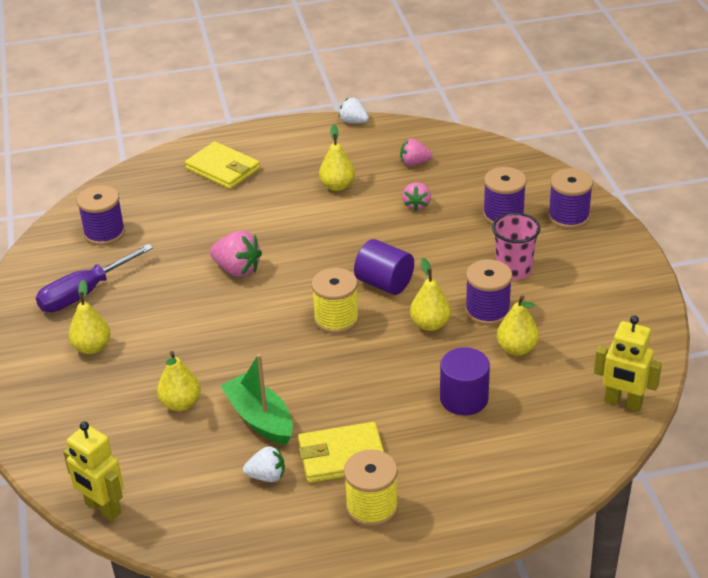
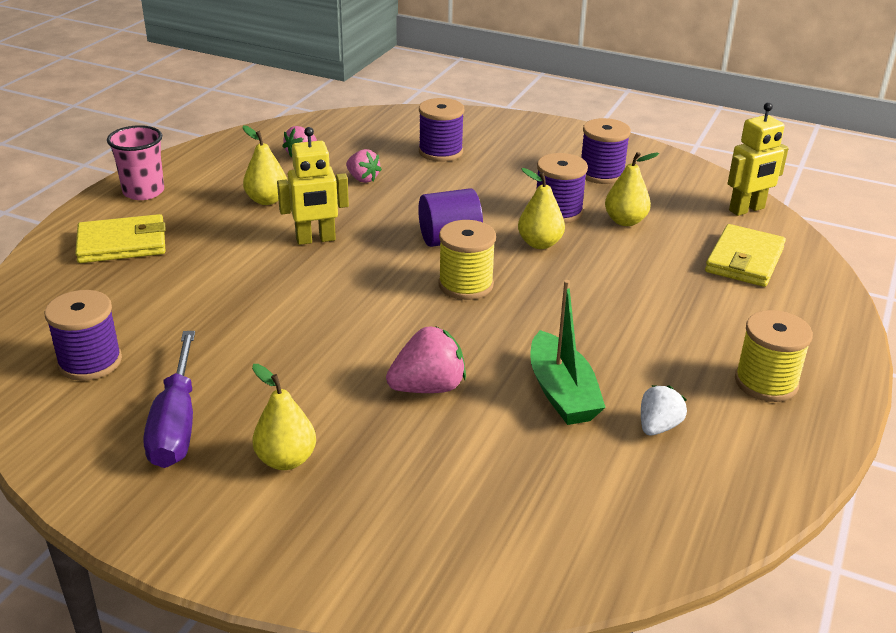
camera: 55 degrees left, 5 degrees down
yellow robot [63,421,124,521] -> yellow robot moved to [277,127,349,245]
yellow pear [157,351,201,411] -> none
pink strawberry [210,230,262,277] -> pink strawberry moved to [386,326,466,393]
green boat [221,354,293,445] -> green boat turned 105 degrees counterclockwise [530,280,606,425]
yellow wallet [298,422,384,483] -> yellow wallet moved to [705,224,786,287]
white strawberry [339,98,369,123] -> none
purple cylinder [440,347,490,415] -> none
pink cup [492,213,540,280] -> pink cup moved to [107,125,164,200]
purple spool [548,168,593,229] -> purple spool moved to [581,118,631,184]

